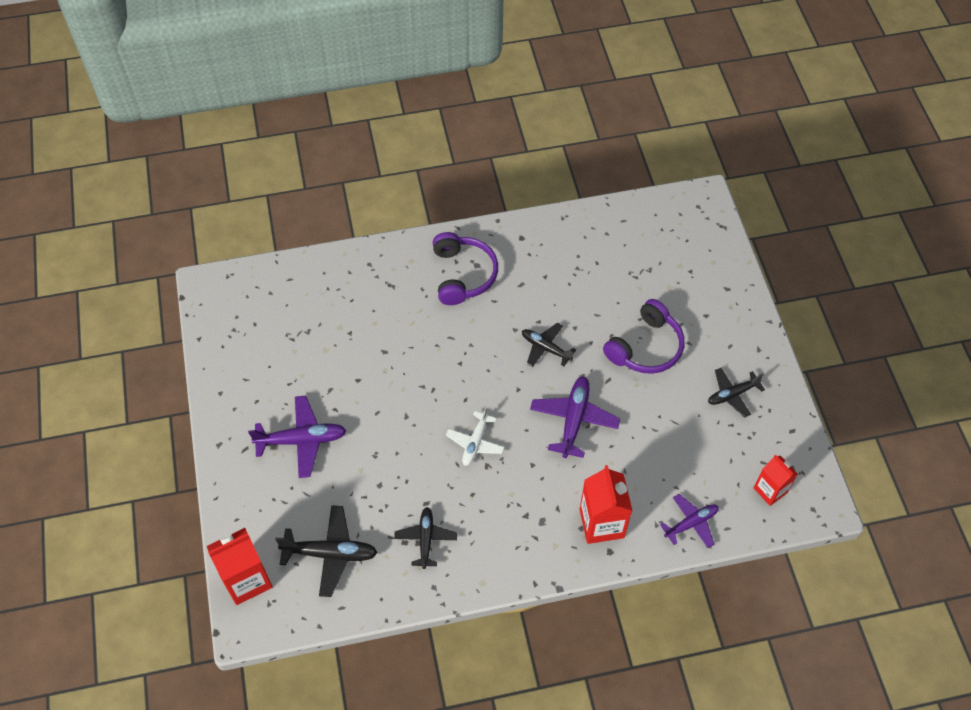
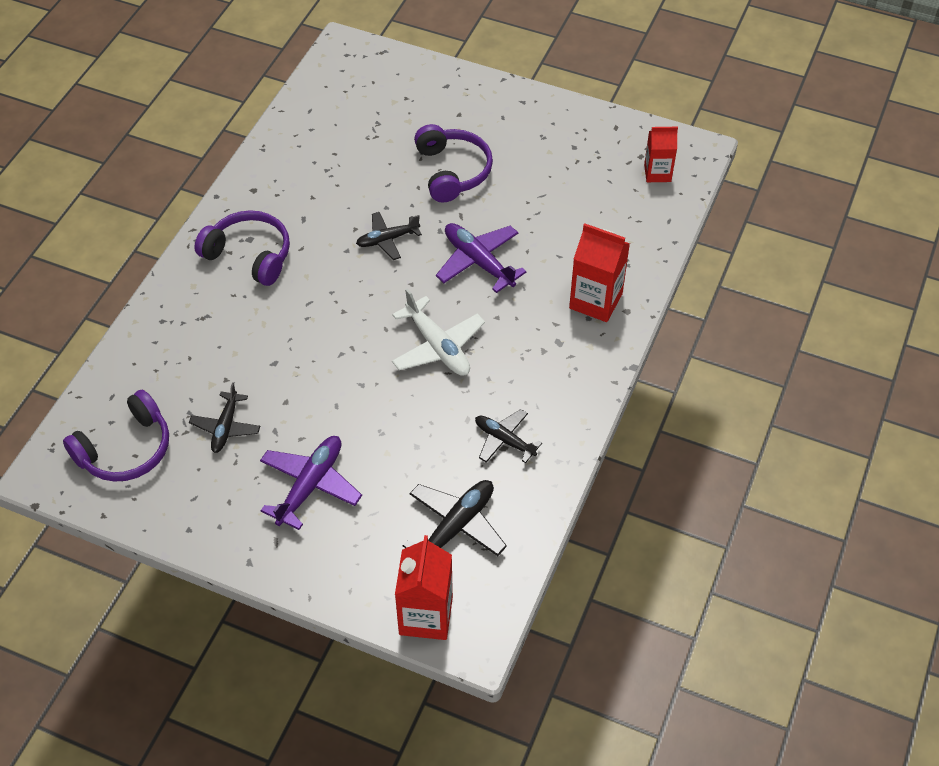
camera: 55 degrees left, 5 degrees down
white plane [446,407,505,466] -> white plane [392,288,485,376], size x1.51
purple plane [660,494,719,548] -> none
black plane [708,368,765,417] -> black plane moved to [189,383,260,453]
none -> purple headphones [63,389,169,482]

